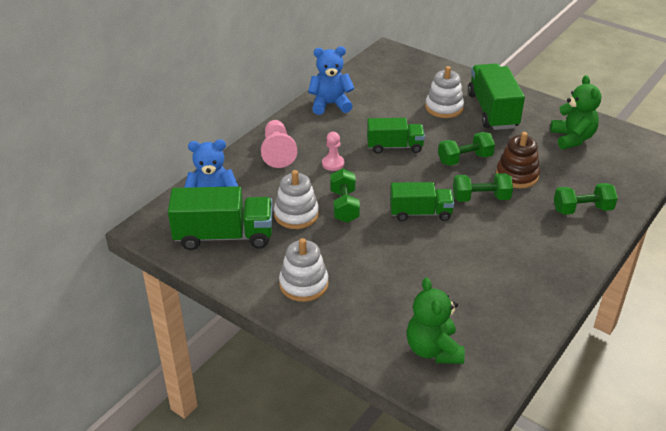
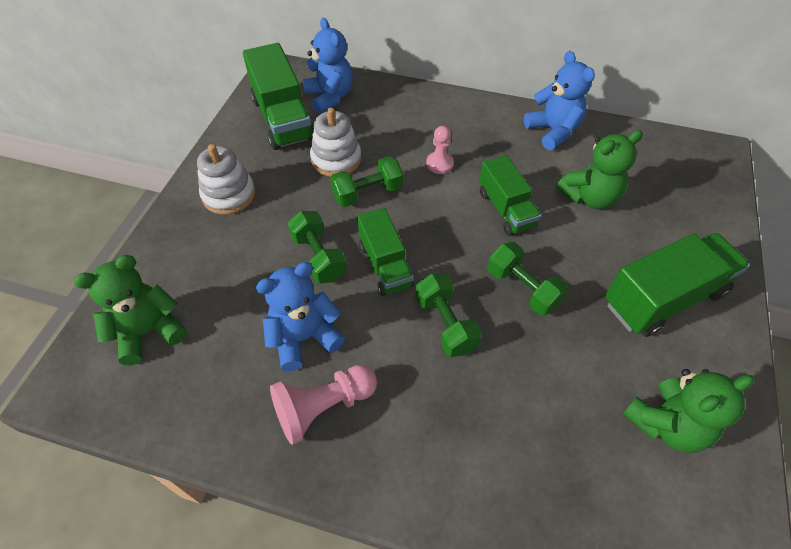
camera: 70 degrees right, 15 degrees up
pink pawn [261,120,297,168] -> pink pawn moved to [270,365,377,445]
white stacking toy [425,66,464,118] -> none
brown stacking toy [496,132,540,188] -> none
green dumbbell [554,183,618,215] -> green dumbbell moved to [287,211,347,283]
none -> blue teddy bear [256,262,345,371]
none -> green teddy bear [556,130,643,209]

